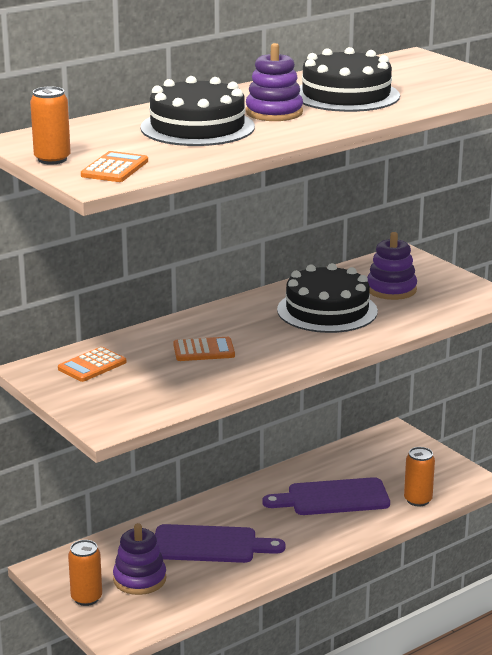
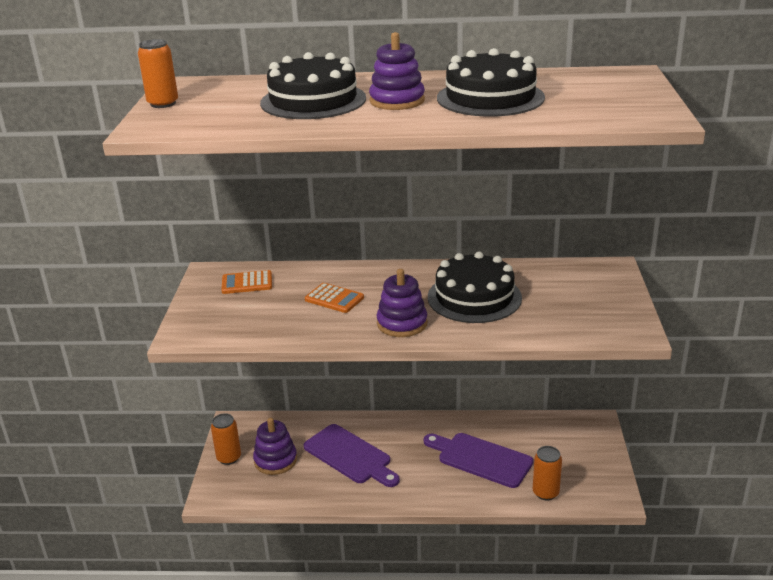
camera: 40 degrees right, 5 degrees up
orange calculator [81,151,148,182] -> none
purple stacking toy [367,232,417,300] -> purple stacking toy moved to [377,269,428,337]

